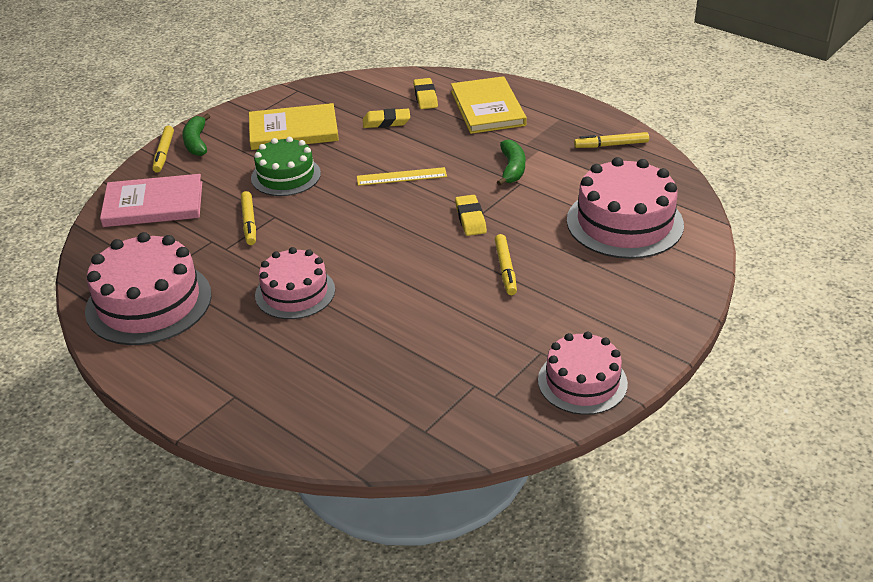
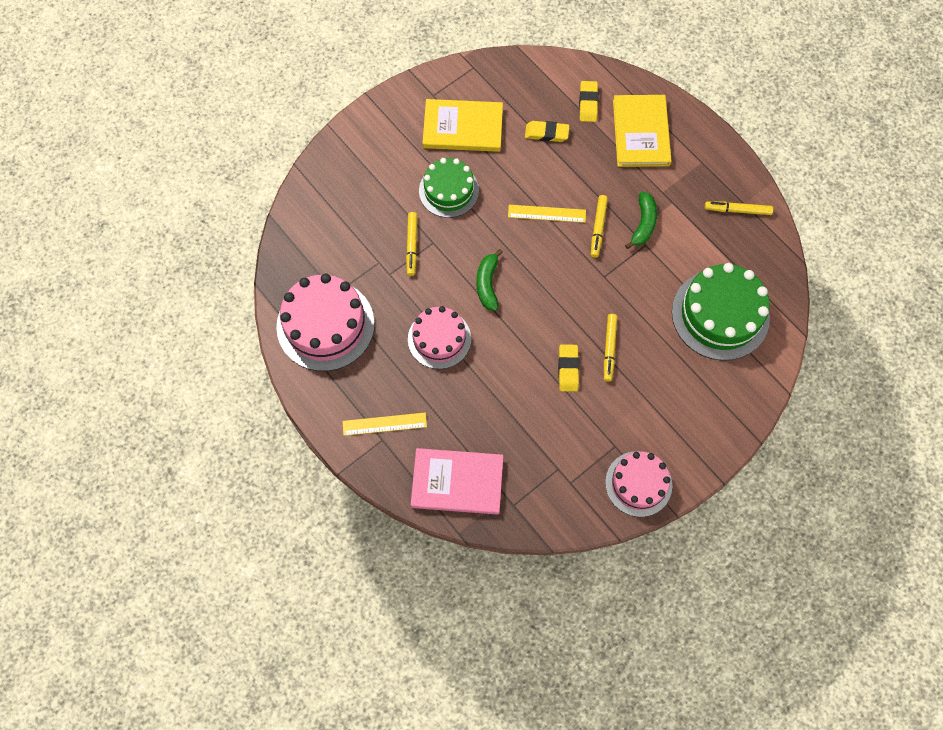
camera: 10 degrees right, 30 degrees up
pink book [100,174,202,227] -> pink book moved to [411,448,503,515]
yellow marker [152,126,174,173] -> yellow marker moved to [591,195,608,258]
green banana [182,113,210,156] -> green banana moved to [476,249,503,311]
yellow eraser [455,195,487,236] -> yellow eraser moved to [558,344,579,392]
pink cake [567,157,684,259] -> green cake [672,263,770,361]
none -> yellow ruler [342,413,427,436]

